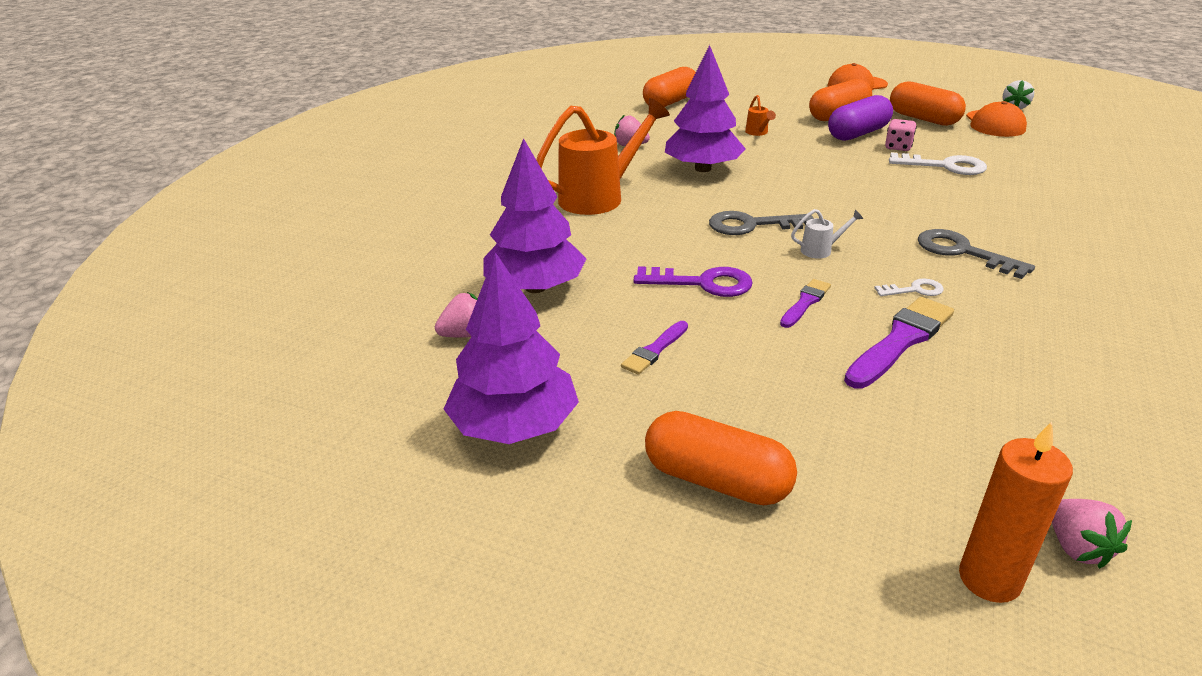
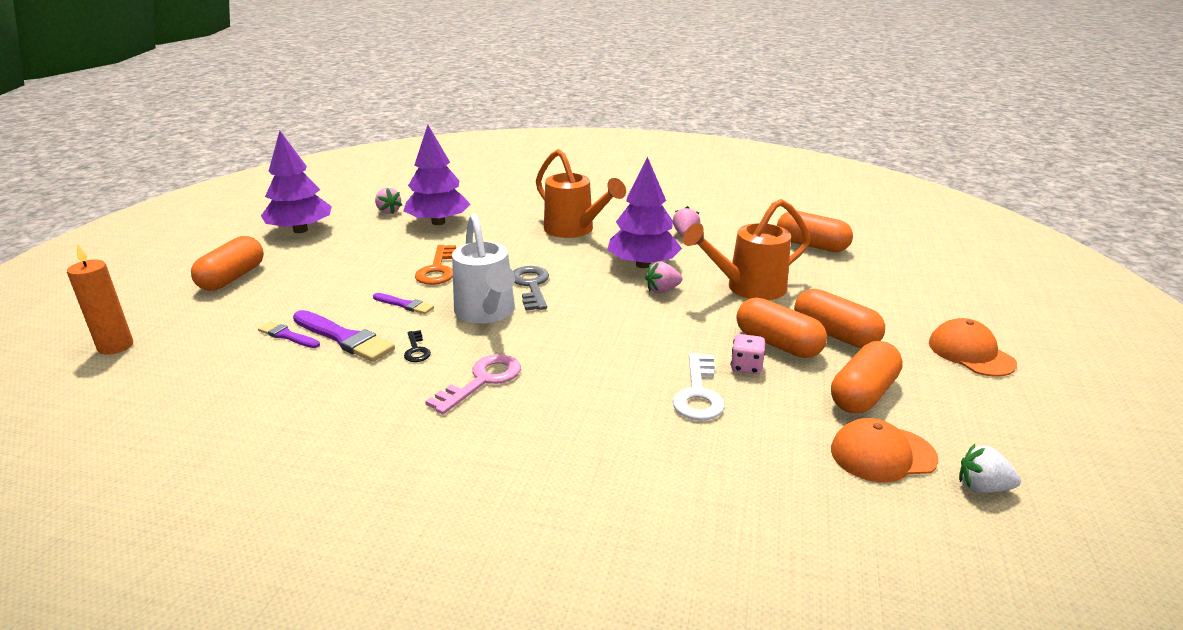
camera: 80 degrees right, 5 degrees down
purple brush [621,321,688,375] -> purple brush moved to [258,321,320,348]
purple key [633,266,753,297] -> orange key [415,245,456,285]
orange watering can [745,95,776,136] -> orange watering can [683,199,811,300], size x2.41
white watering can [791,209,863,259] -> white watering can [452,213,515,323], size x2.41
purple capsule [828,95,893,141] -> orange capsule [736,297,827,358]
white key [874,278,944,296] -> black key [404,330,431,362]
grey key [918,229,1035,279] -> pink key [425,354,521,414]
pink strawberry [1052,499,1132,569] -> pink strawberry moved to [645,261,683,293]

